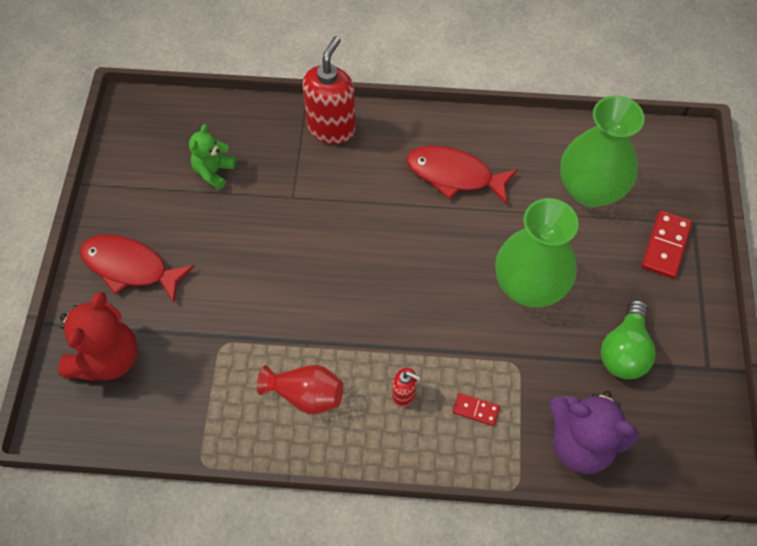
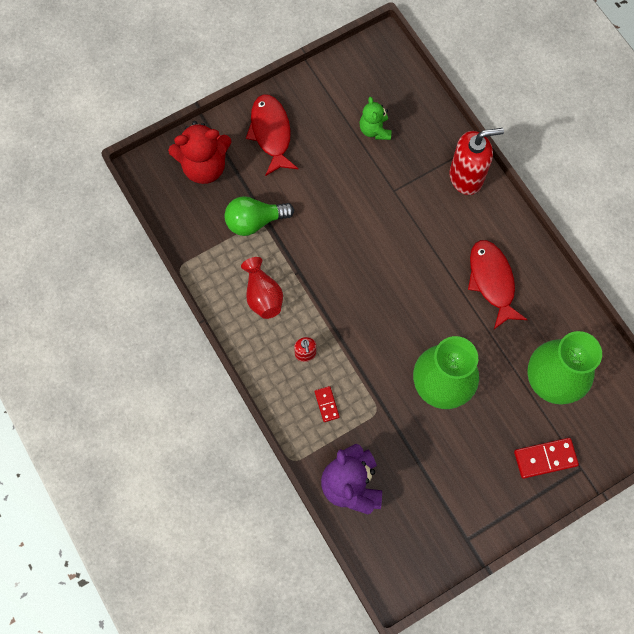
camera: 55 degrees right, 10 degrees up
green teddy bear [189,124,236,190] -> green teddy bear turned 90 degrees counterclockwise [359,97,391,140]
green light bulb [601,300,656,379] -> green light bulb moved to [224,196,294,236]

